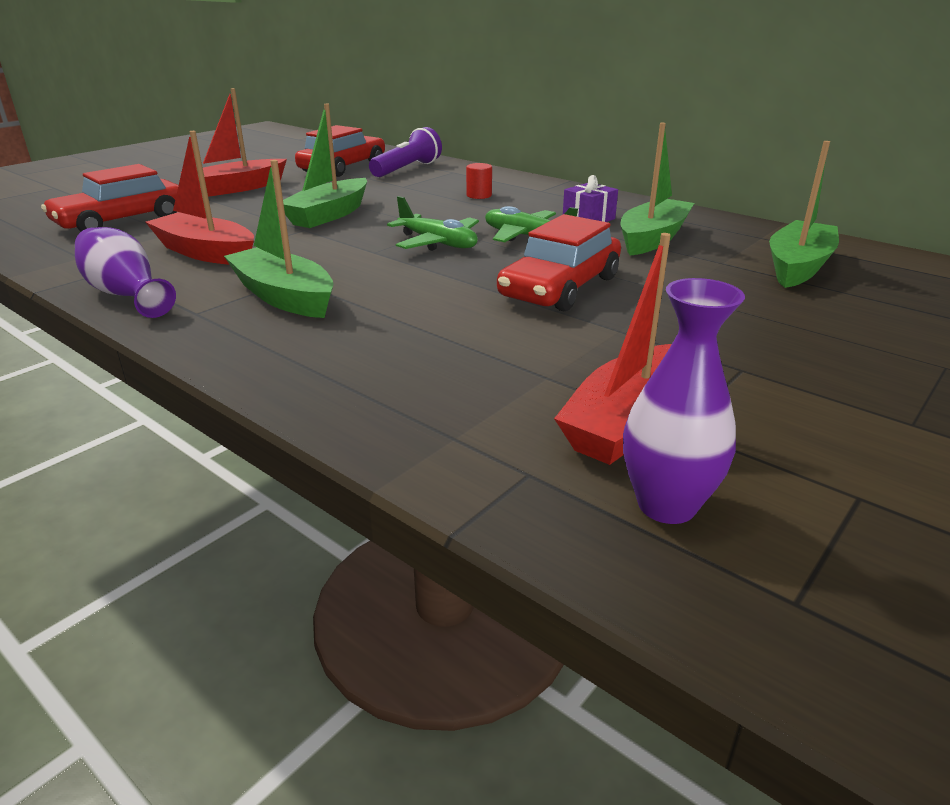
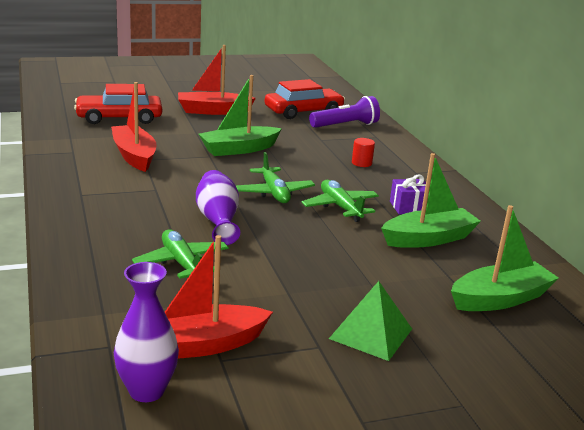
camera: 30 degrees right, 5 degrees down
purple vase [75,227,176,318] -> purple vase moved to [196,170,240,245]
green boat [224,160,334,318] -> none
red car [497,214,621,311] -> none
none -> green plane [132,229,229,279]
none -> green pyramid [329,281,412,361]

